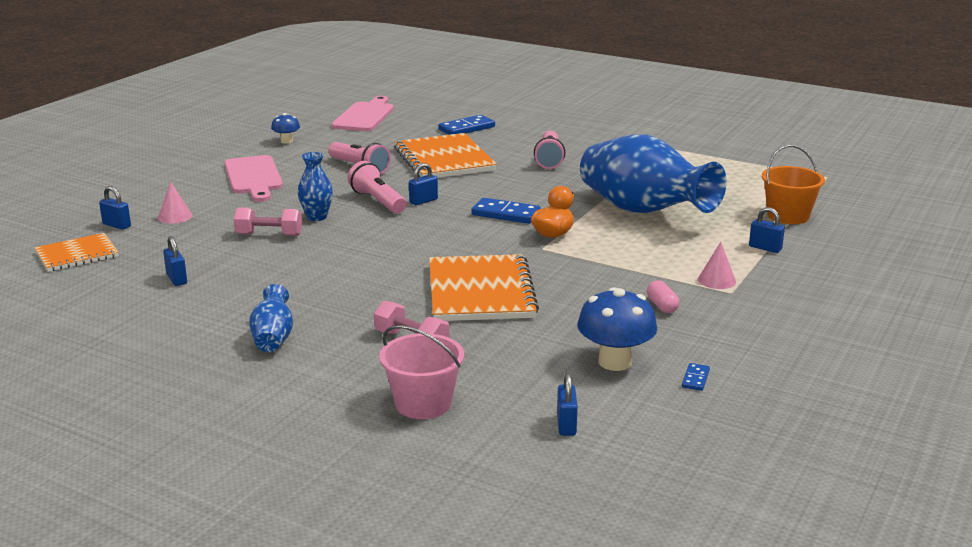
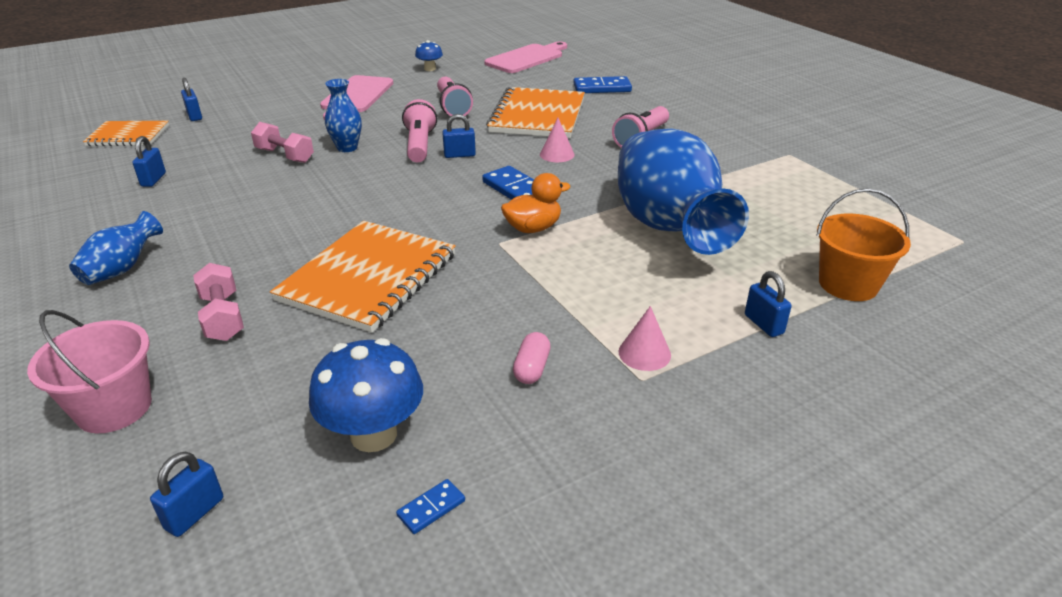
camera: 30 degrees right, 10 degrees up
pink cone [158,181,192,224] -> pink cone moved to [540,118,575,162]

